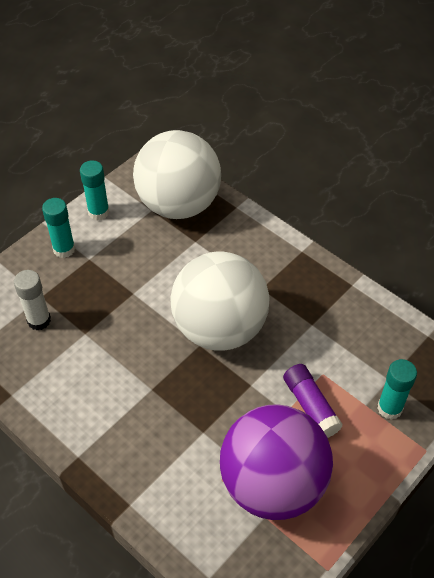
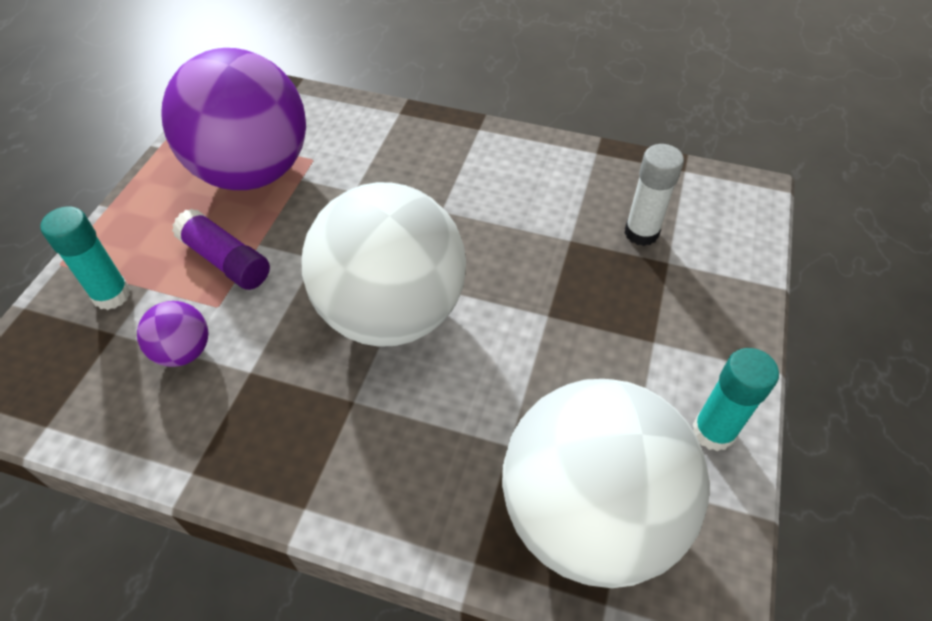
camera: 155 degrees right, 0 degrees up
turquoise glue stick [42,198,75,258] -> none
none -> purple ball [137,301,209,367]

